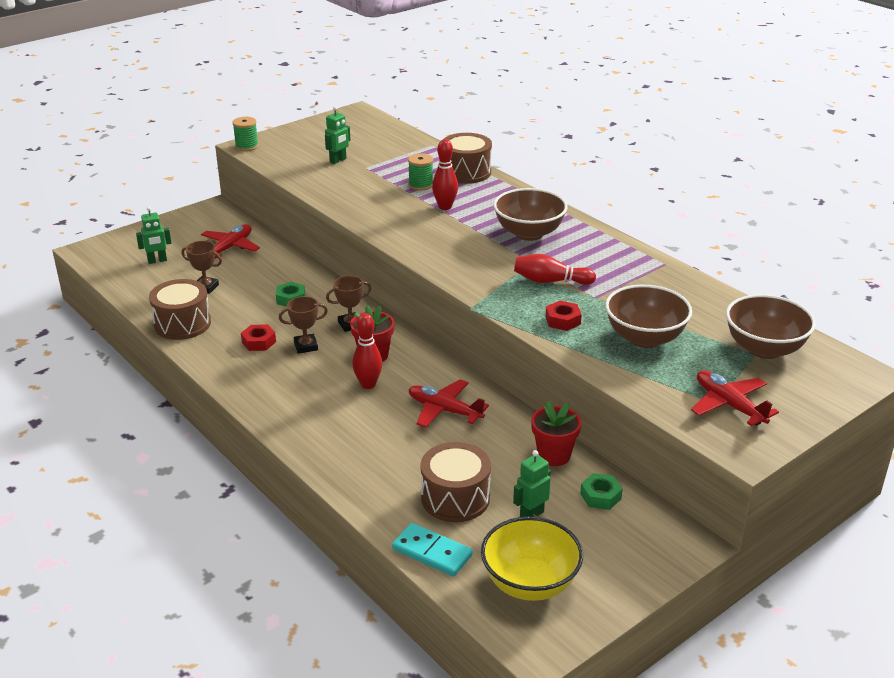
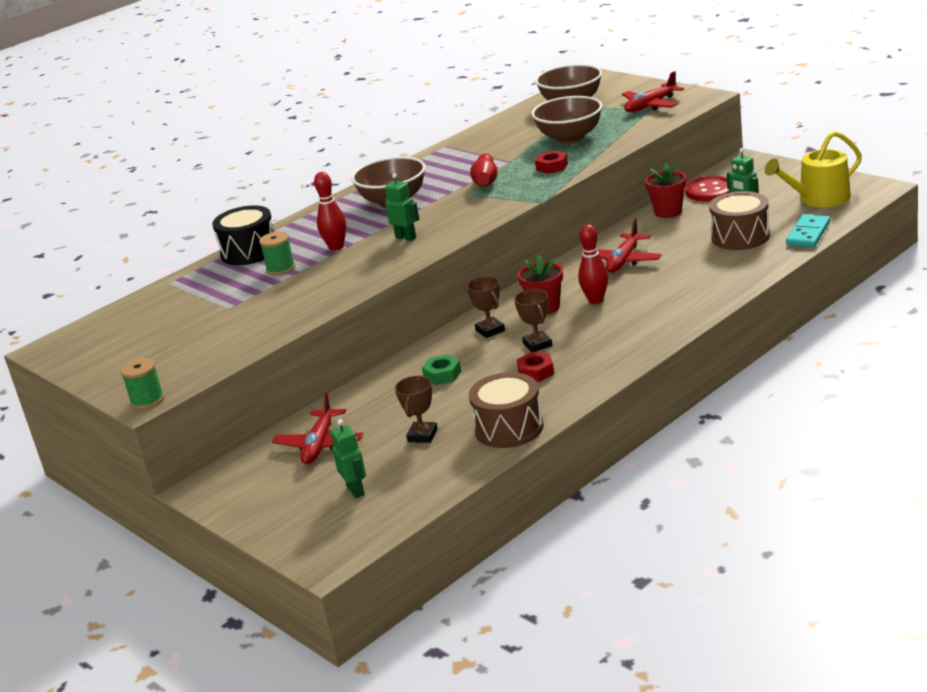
camera: 90 degrees left, 5 degrees down
red plane [201,224,260,258] -> red plane turned 105 degrees counterclockwise [272,392,363,464]
green robot [325,106,350,164] -> green robot moved to [385,173,419,241]
brown drum [444,133,492,184] -> black drum [212,205,275,265]
yellow bowl [481,517,583,601] -> yellow watering can [765,131,862,207]
green nut [580,473,623,510] -> red button [685,176,731,201]

